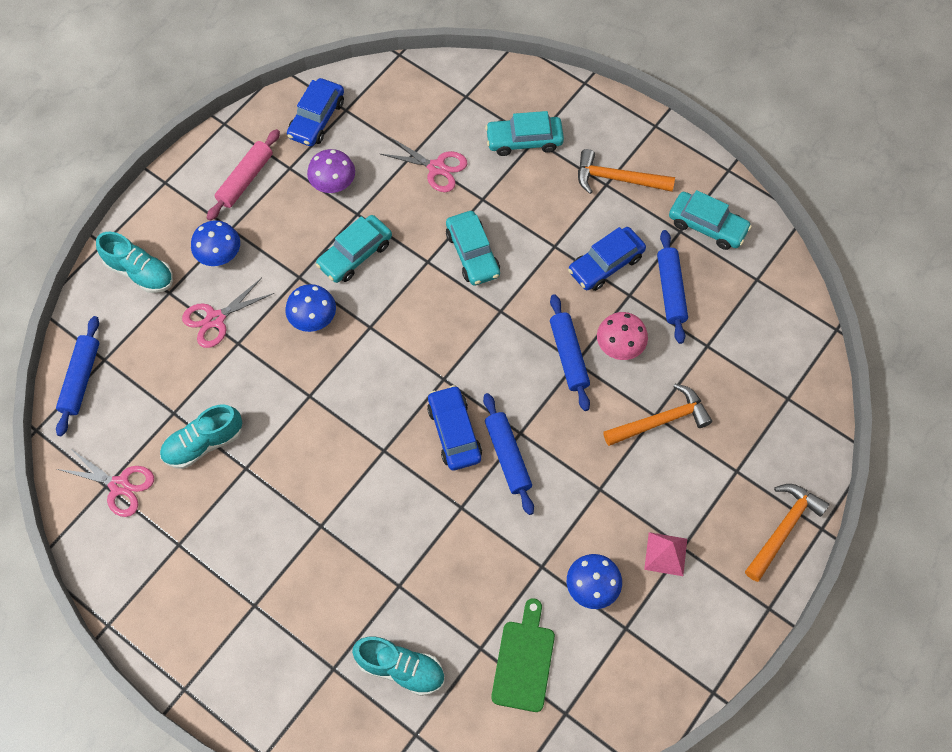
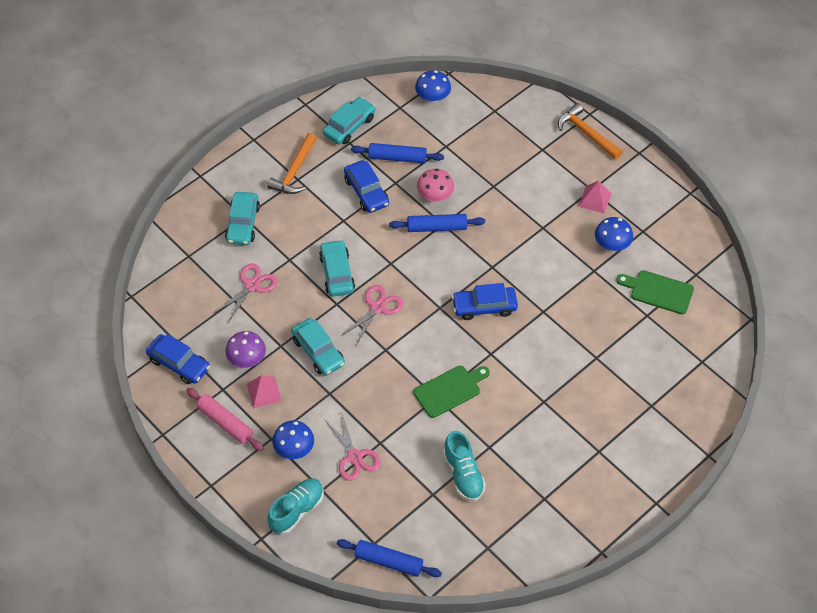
camera: 80 degrees left, 10 degrees down
pink scissors [57,448,154,517] -> pink scissors moved to [341,285,403,345]
blue mushroom [285,284,336,332] -> blue mushroom moved to [415,70,451,103]
turquoise shoe [352,637,445,696] -> none
turquoise car [446,211,500,286] -> turquoise car turned 90 degrees counterclockwise [319,239,355,297]
blue rolling pin [483,393,534,515] -> none
orange hammer [603,384,712,446] -> none
none -> pink pyramid [247,375,282,408]
none -> green cutting board [413,366,490,418]

